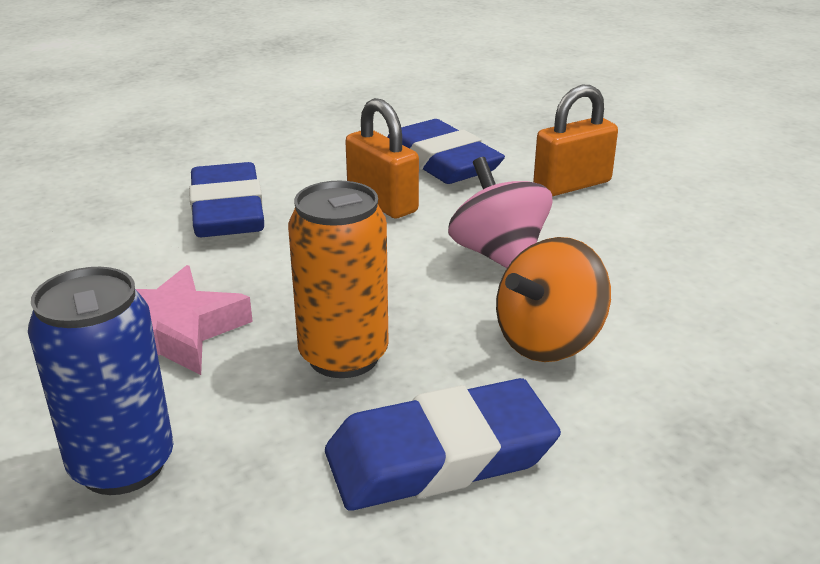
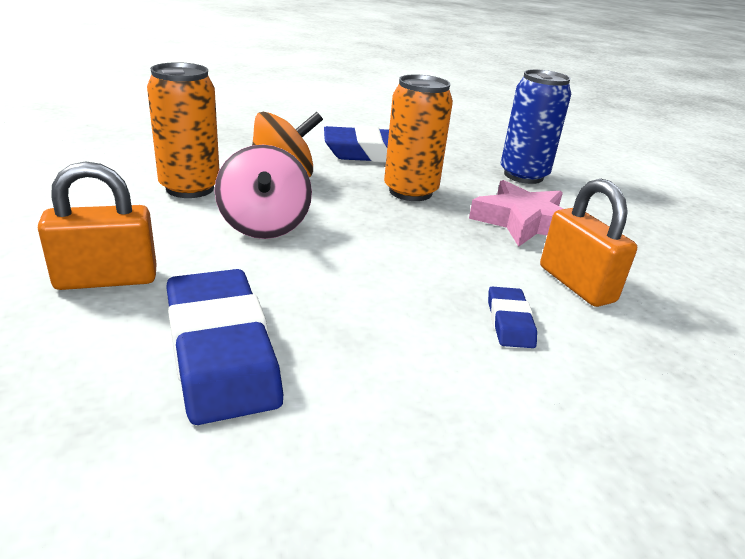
camera: 170 degrees left, 0 degrees up
blue eraser [189,162,264,237] -> blue eraser [488,287,537,348], size x0.49
orange padlock [345,98,419,218] -> orange padlock moved to [540,179,637,307]
none -> orange can [147,62,219,198]

